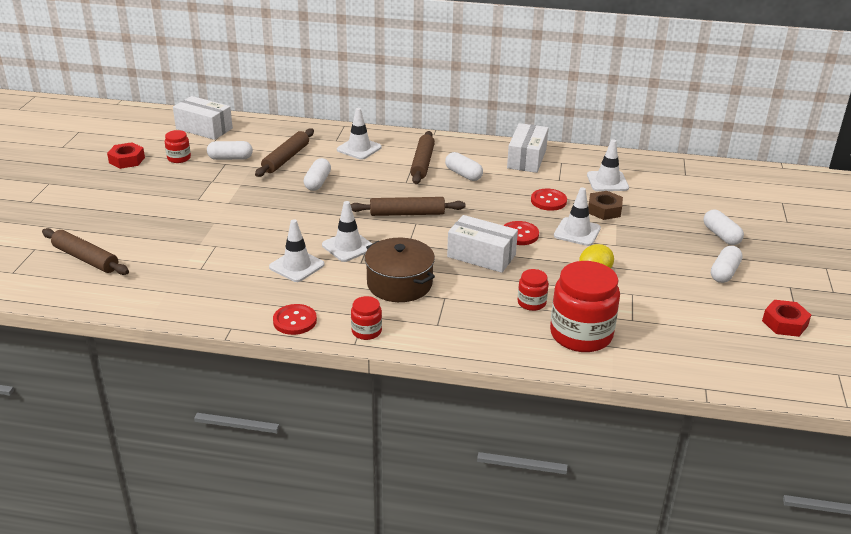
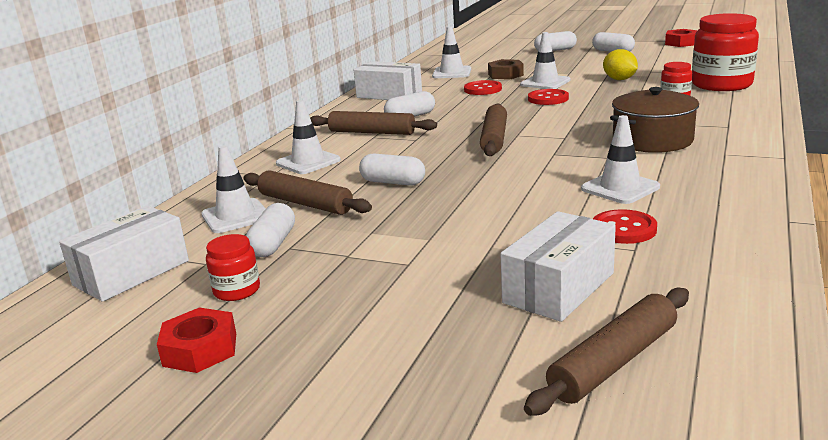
camera: 75 degrees left, 10 degrees down
red button [273,304,317,335] -> red button moved to [593,209,657,244]
white traffic cone [322,201,372,262] -> white traffic cone moved to [201,145,266,233]
red jar [351,296,382,340] -> none
white box [447,215,518,273] -> white box moved to [501,211,616,322]

